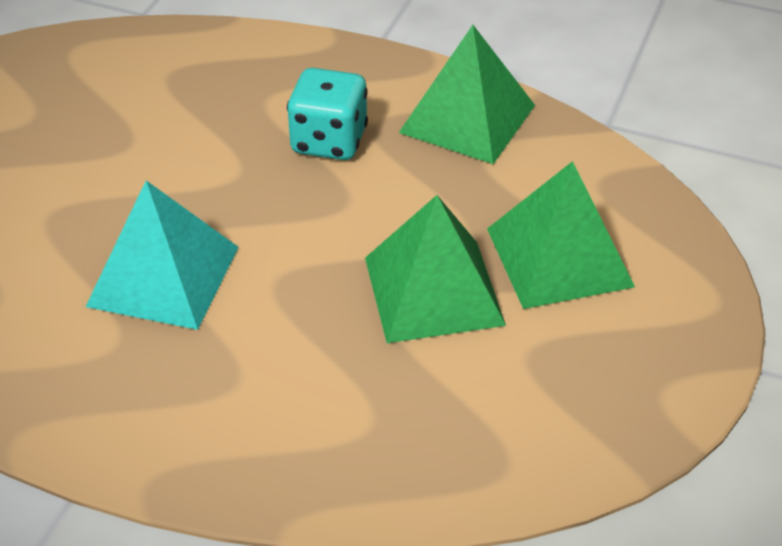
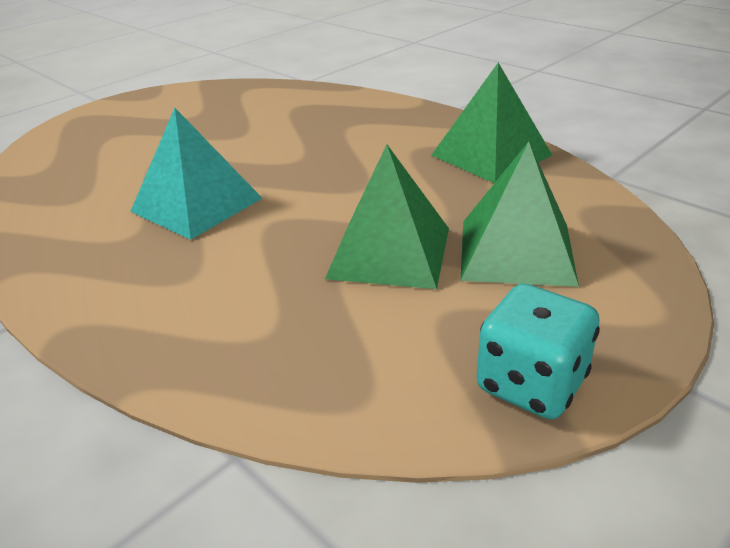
camera: 25 degrees right, 10 degrees down
turquoise dice [287,68,368,160] -> turquoise dice moved to [477,284,600,419]

